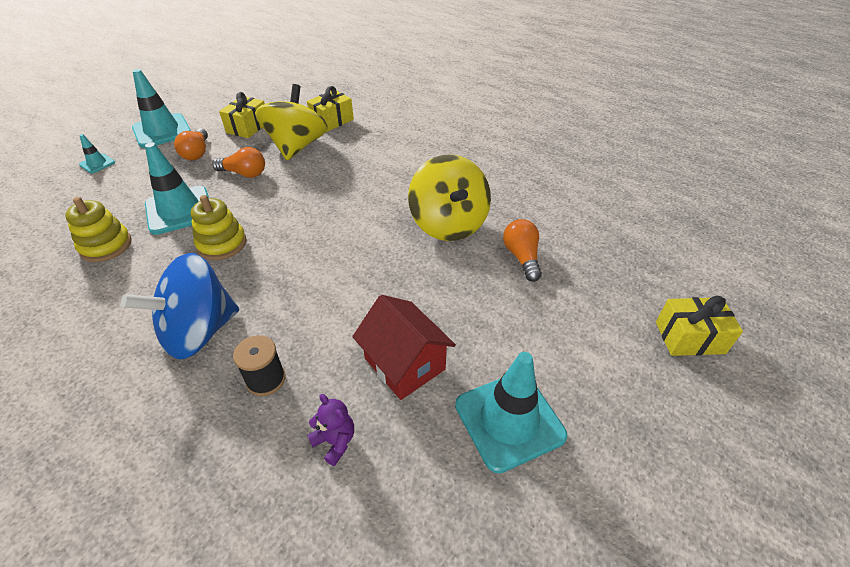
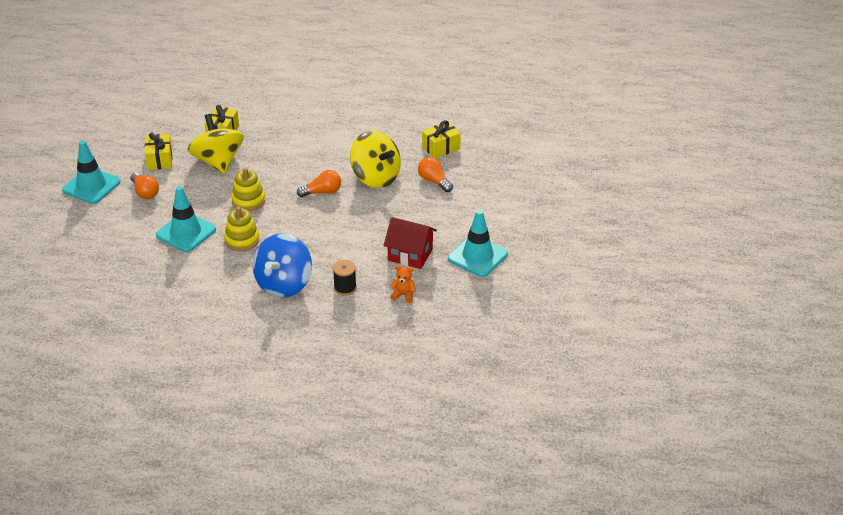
camera: 30 degrees left, 5 degrees down
yellow stacking toy [65,197,131,262] -> yellow stacking toy moved to [231,168,265,211]
turquoise traffic cone [79,134,115,173] -> none
orange light bulb [212,147,265,178] -> orange light bulb moved to [297,170,341,197]
purple teddy bear [307,394,354,466] -> orange teddy bear [390,265,416,303]
yellow gift [656,296,743,356] -> yellow gift moved to [422,120,461,159]

